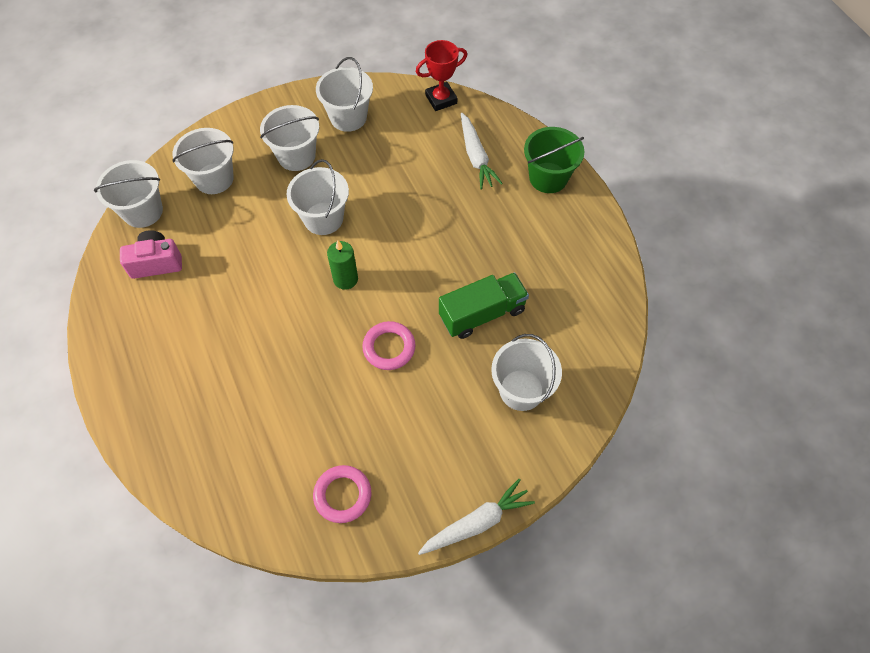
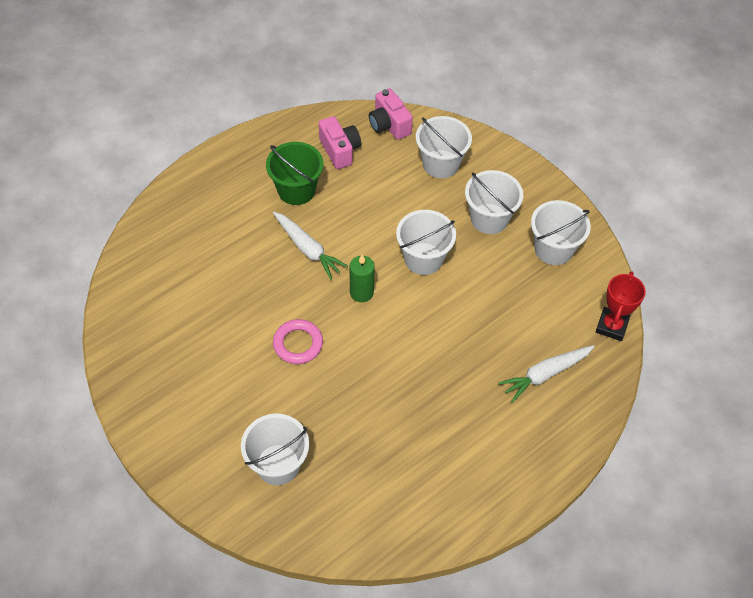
camera: 75 degrees right, 5 degrees down
white bucket [94,160,163,228] -> pink camera [369,88,413,140]
pink ring [313,465,371,523] -> none
red trophy [416,40,467,111] -> red trophy turned 60 degrees clockwise [596,271,646,341]
white carrot [418,479,535,555] -> white carrot moved to [273,212,348,279]
green truck [439,272,529,339] -> none
green bucket [524,127,584,193] -> green bucket moved to [266,142,324,205]

